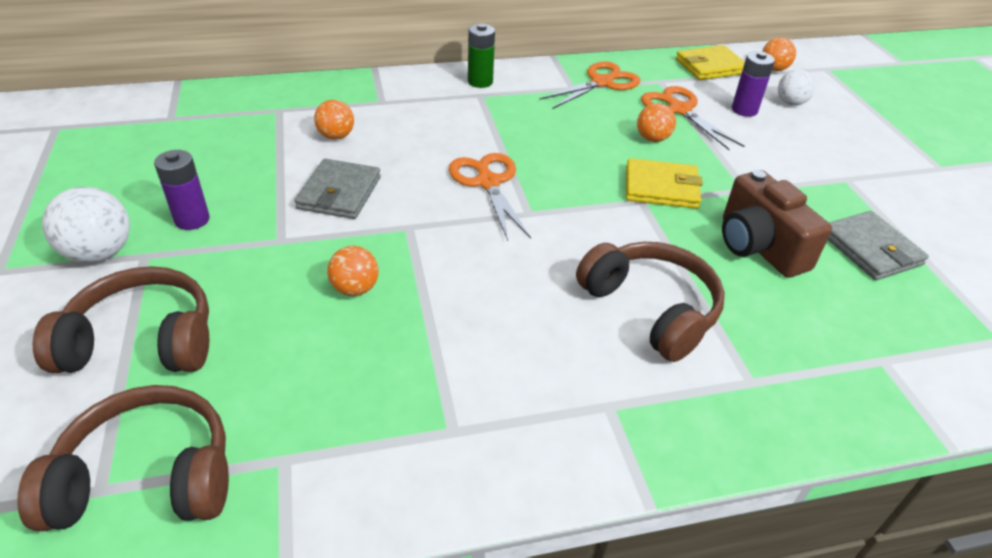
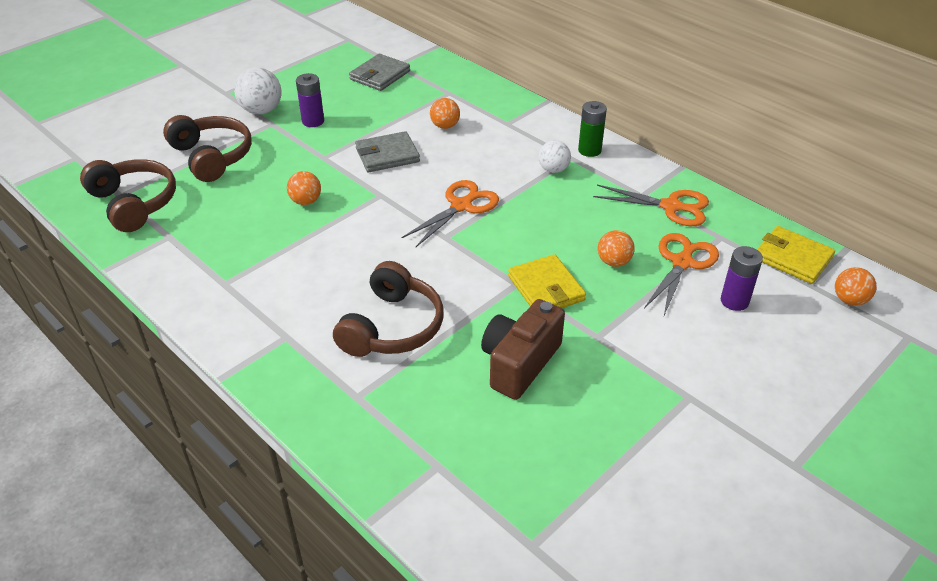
camera: 60 degrees right, 0 degrees up
white ball [778,70,816,105] -> white ball moved to [539,140,571,173]
grey wallet [828,211,929,280] -> grey wallet moved to [349,54,410,91]

